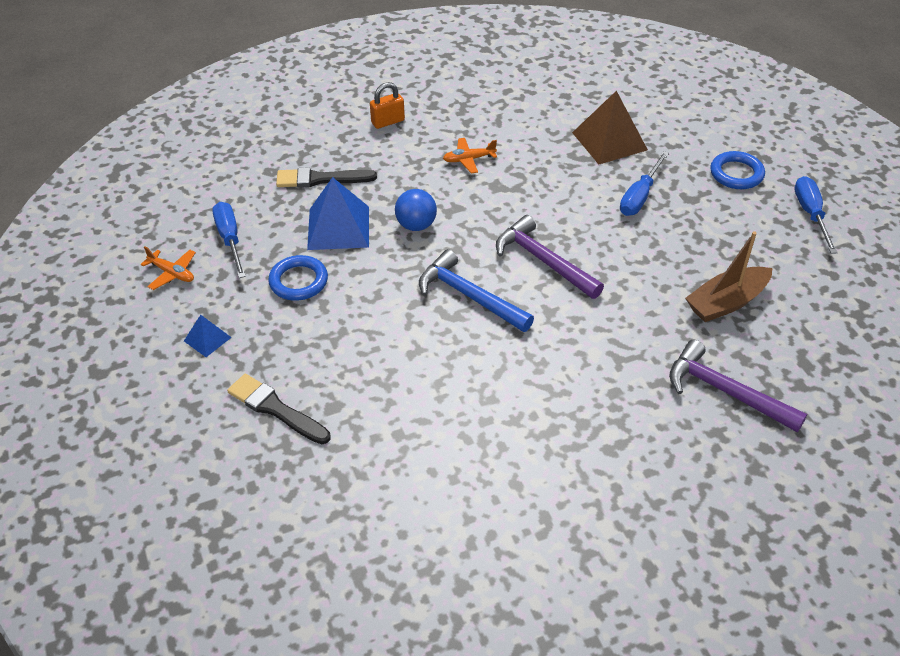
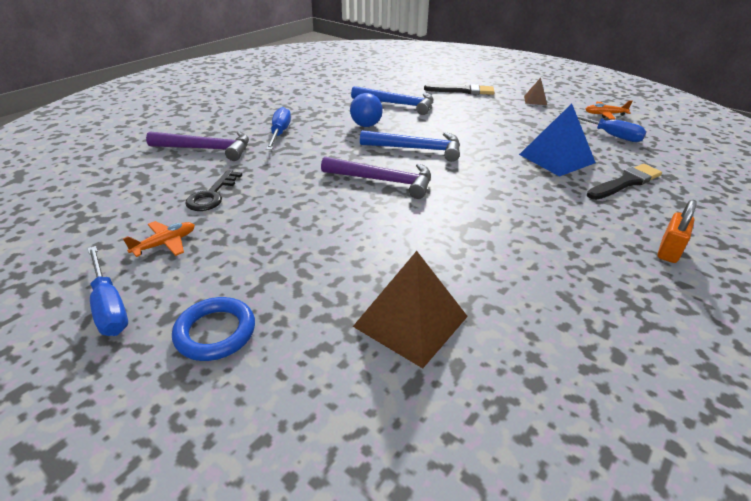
camera: 150 degrees right, 10 degrees down
blue pyramid [184,315,232,357] -> brown pyramid [524,78,547,105]
blue ring [268,255,328,301] -> none
blue ball [395,189,437,231] -> blue ball moved to [350,93,383,127]
orange plane [443,138,497,174] -> orange plane moved to [123,221,195,257]
blue screwdriver [620,151,669,216] -> blue screwdriver moved to [266,107,291,150]
brown boat [685,231,772,322] -> black key [185,170,242,211]
none -> blue hammer [351,86,434,115]

